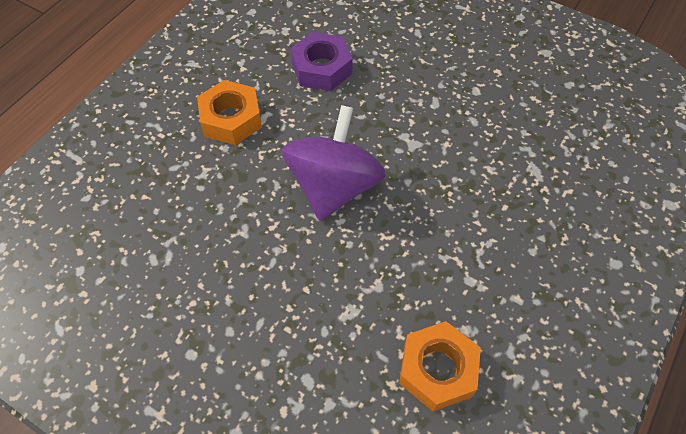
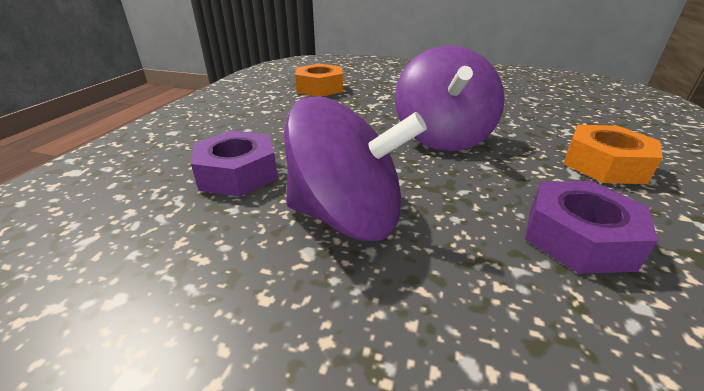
camera: 165 degrees right, 25 degrees down
none -> purple nut [191,131,278,197]
none -> purple spinning top [284,96,427,241]

